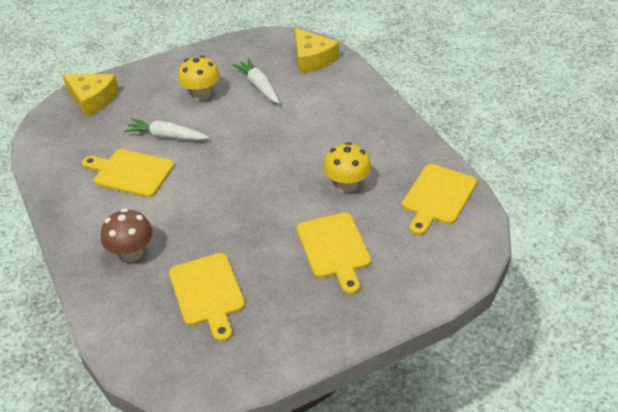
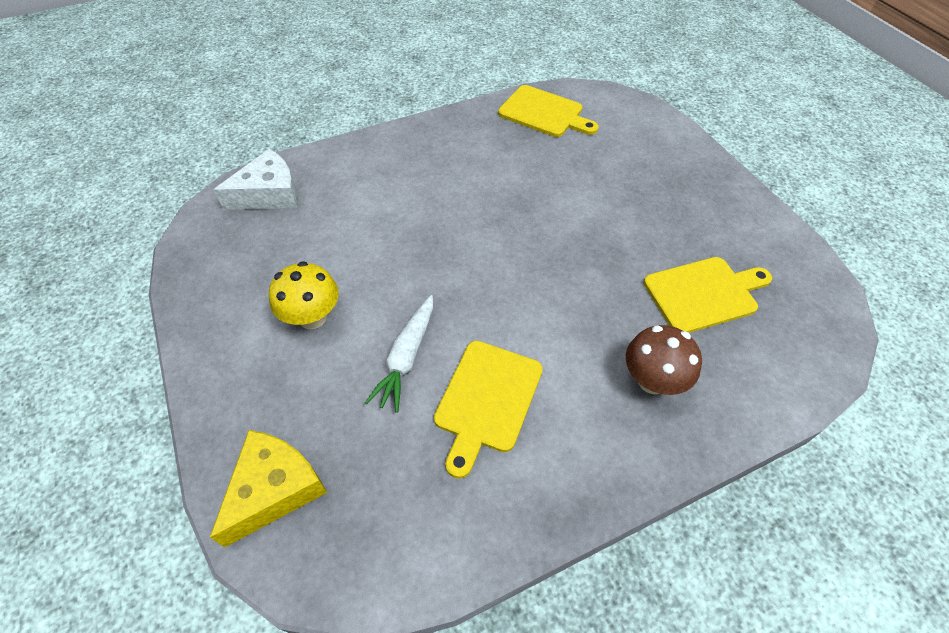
camera: 90 degrees left, 10 degrees up
white carrot [232,58,280,104] -> none
yellow cheese [295,28,339,73] -> white cheese [213,149,298,210]
yellow cutting board [297,213,371,295] -> none
yellow mushroom [323,142,371,193] -> none

